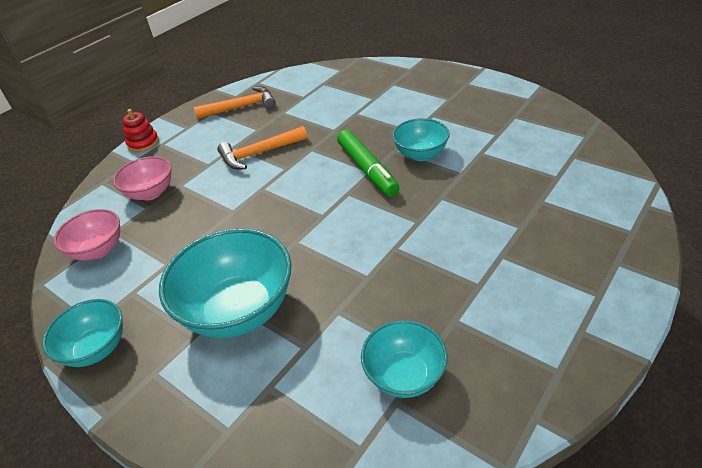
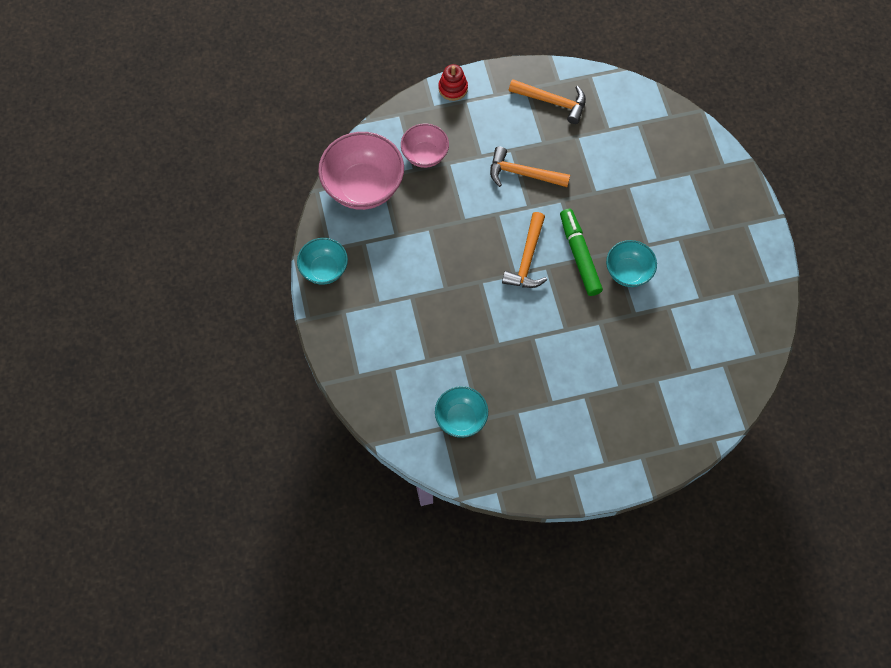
camera: 35 degrees right, 25 degrees up
pink bowl [54,209,120,260] -> pink bowl [318,132,404,210], size x1.72
turquoise bowl [159,228,291,338] -> none
green marker [337,130,399,197] -> green marker turned 150 degrees clockwise [560,209,603,296]
none -> orange hammer [502,212,547,288]

